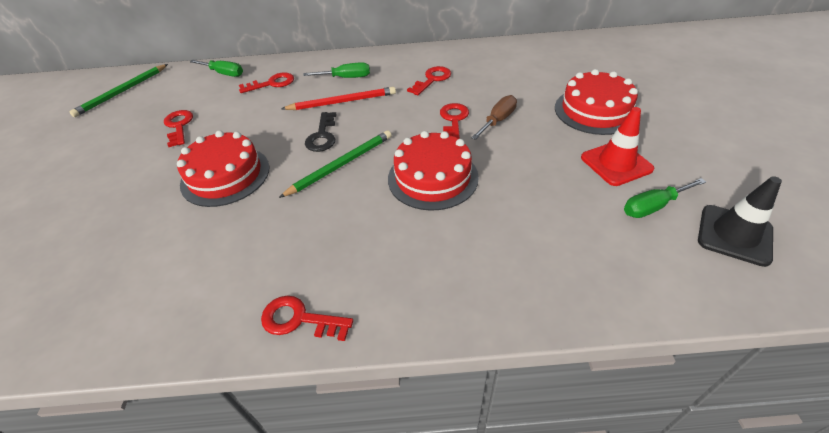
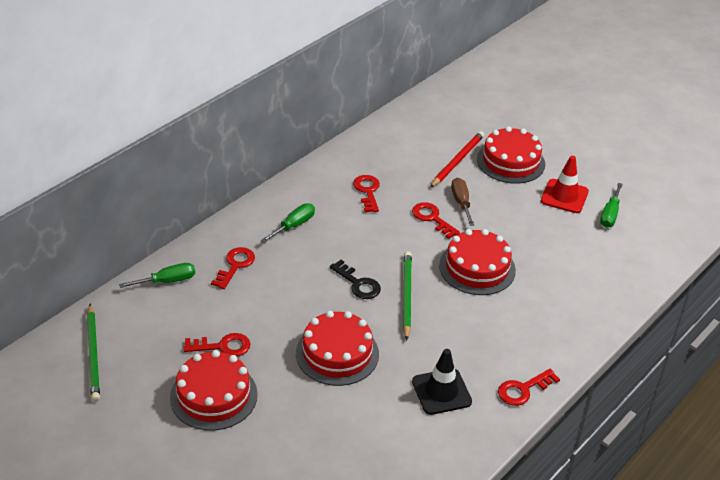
camera: 50 degrees left, 5 degrees down
red key [164,110,193,147] -> red key turned 150 degrees clockwise [184,333,251,357]
red pencil [281,87,396,110] -> red pencil moved to [430,131,484,188]
black traffic cone [698,176,782,267] -> black traffic cone moved to [412,349,472,415]
none -> red cake [170,350,258,431]

